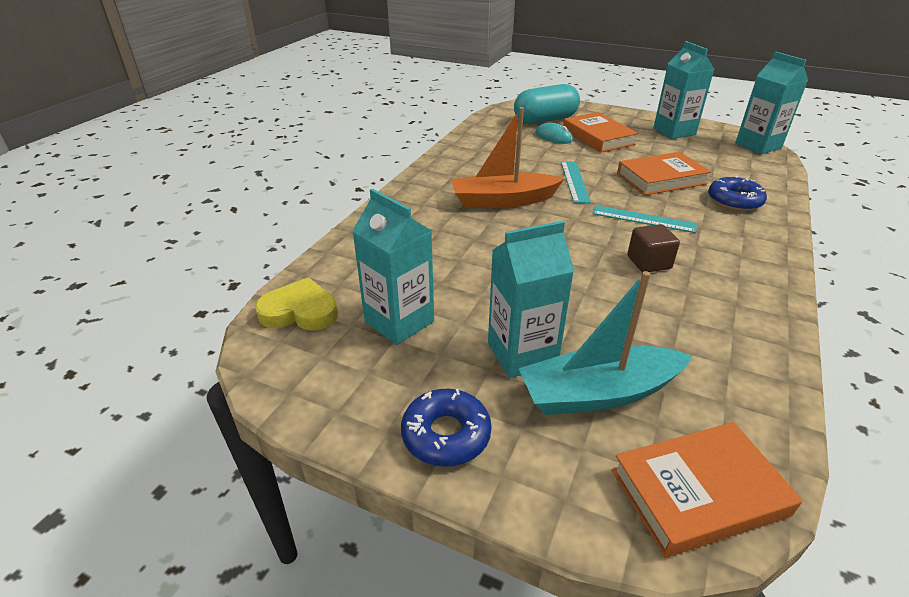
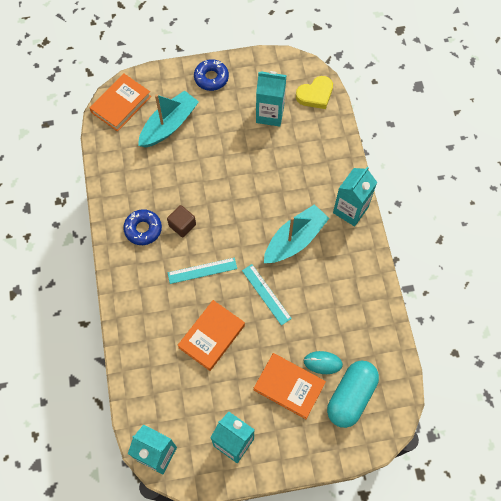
camera: 145 degrees right, 30 degrees up
orange boat [451,107,565,208] -> turquoise boat [264,204,329,263]
turquoise carton [488,221,574,378] -> turquoise carton moved to [333,166,377,226]
blue donut [708,176,767,211] -> blue donut moved to [123,209,162,245]

